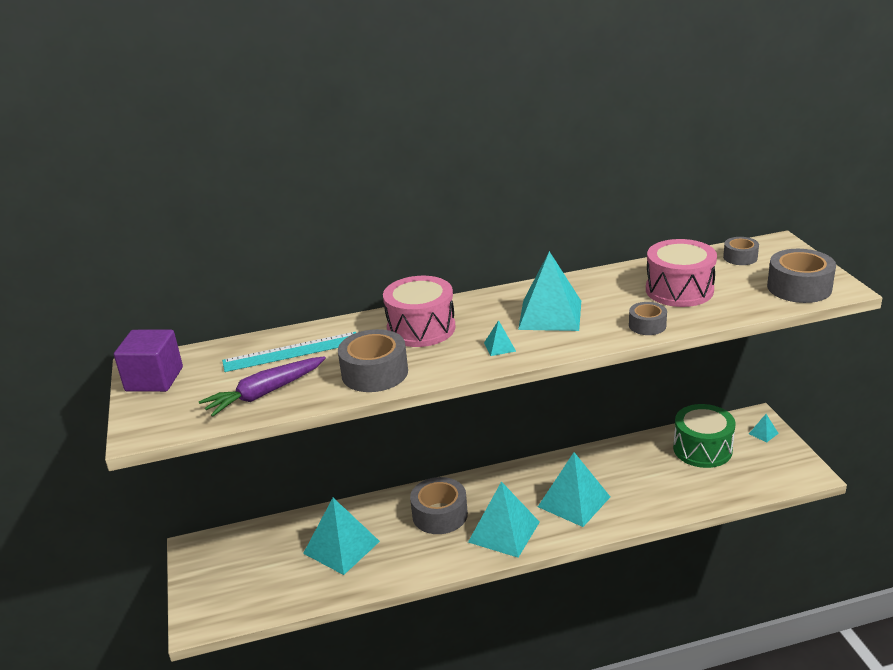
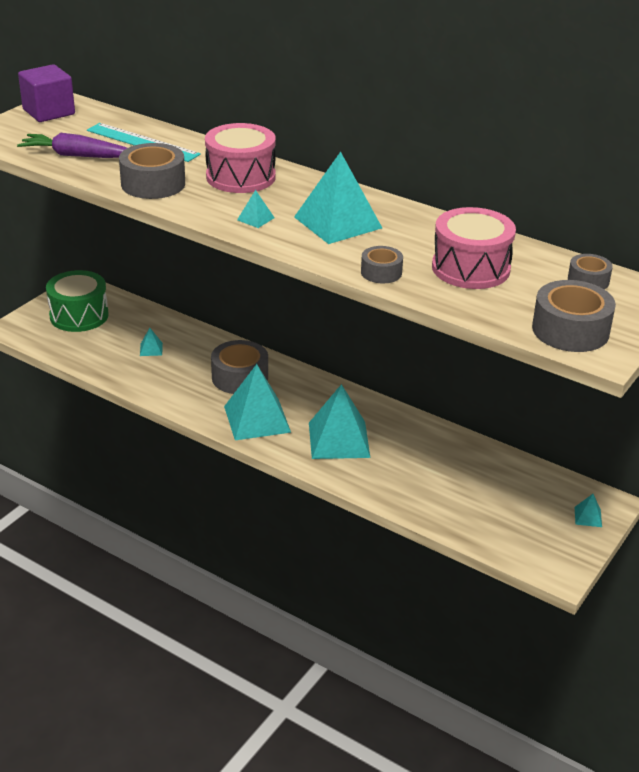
camera: 45 degrees right, 5 degrees up
turquoise pyramid [303,498,380,575] -> turquoise pyramid [140,328,163,356], size x0.42
green drum [673,404,735,468] -> green drum moved to [46,270,109,332]

